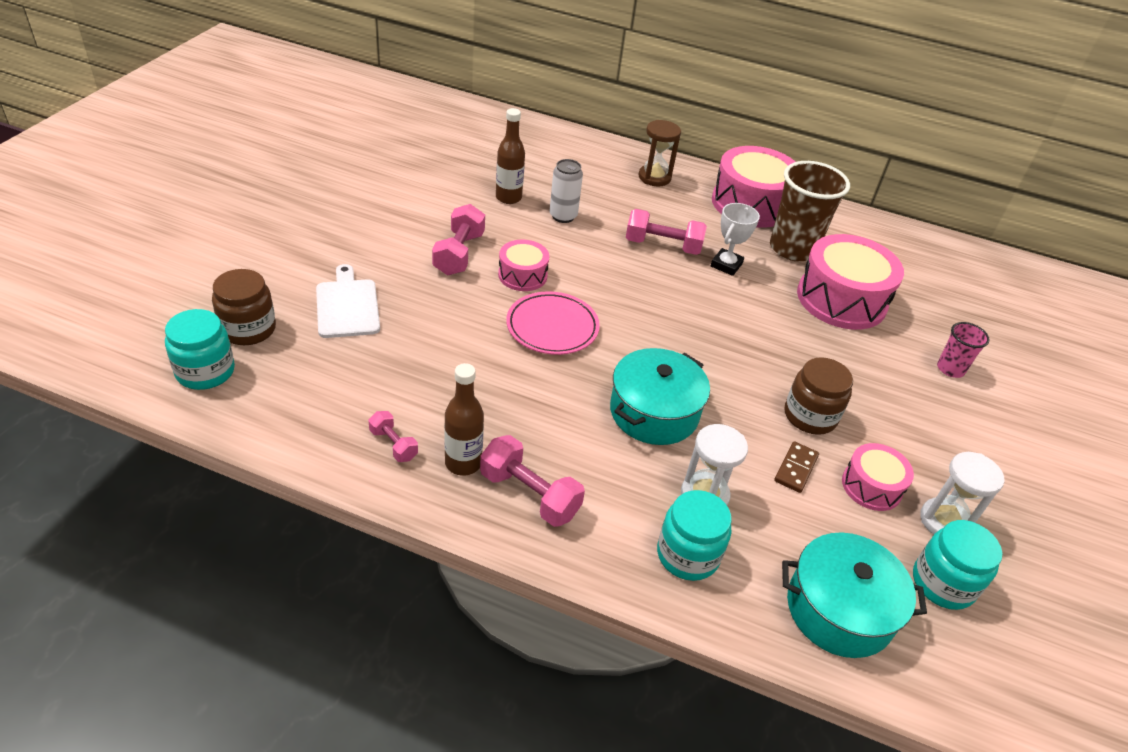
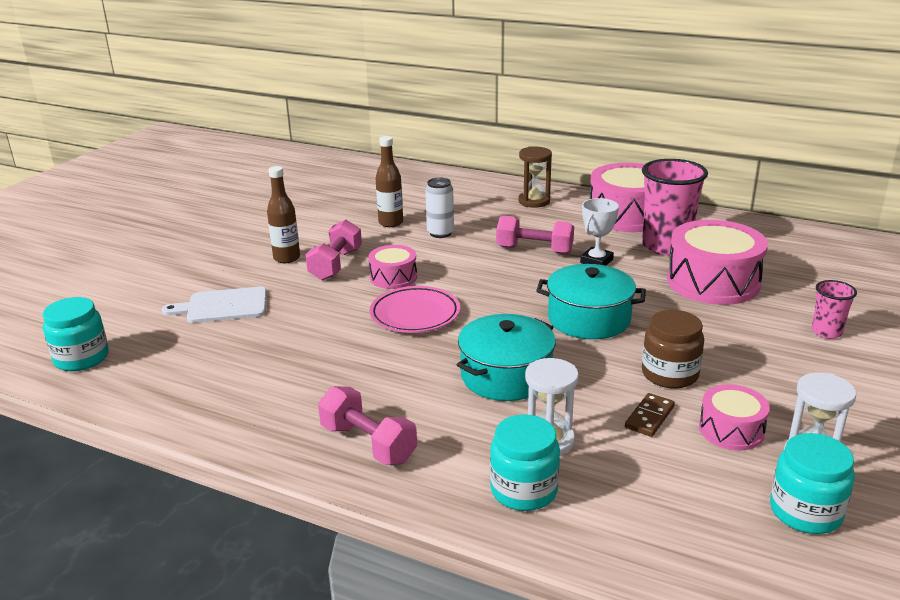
camera: 10 degrees right, 15 degrees down
brown jar [212,269,276,345] -> none
white cutting board [316,264,380,338] -> white cutting board turned 90 degrees counterclockwise [162,287,267,323]
pink dumbbell [369,411,418,462] -> none
brown bottle [444,363,484,476] -> brown bottle moved to [267,166,300,263]
brown cup [770,161,850,262] -> pink cup [642,159,708,255]
turquoise pot [782,532,927,658] -> turquoise pot moved to [536,264,646,339]

